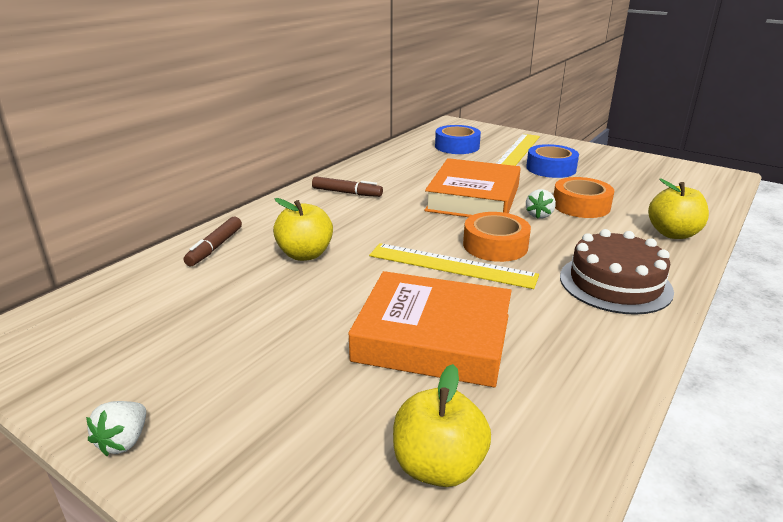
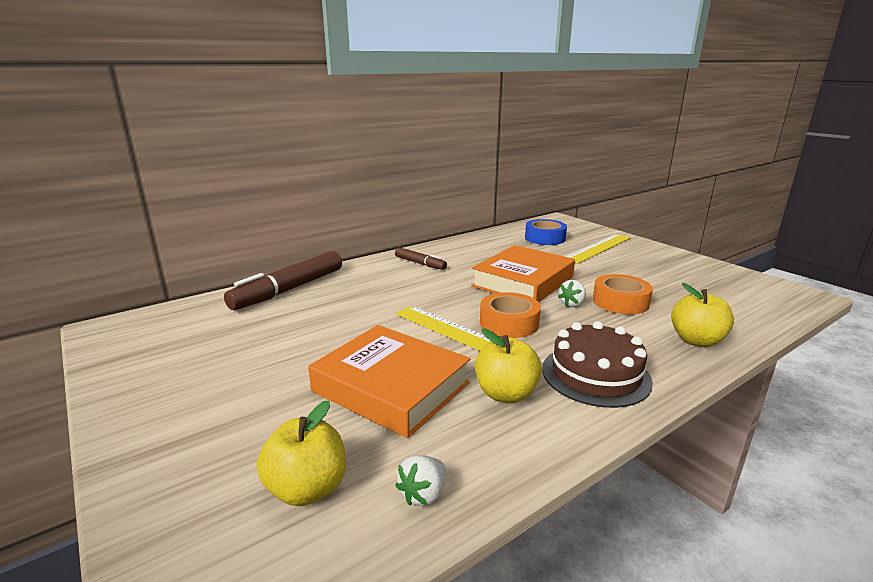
camera: 20 degrees right, 5 degrees down
white strawberry [86,401,146,456] -> white strawberry moved to [395,455,446,506]
brown marker [184,217,242,266] -> brown marker [224,251,342,310], size x1.87
yellow apple [273,198,333,261] -> yellow apple moved to [475,329,542,403]
blue tape [526,144,579,178] -> none

